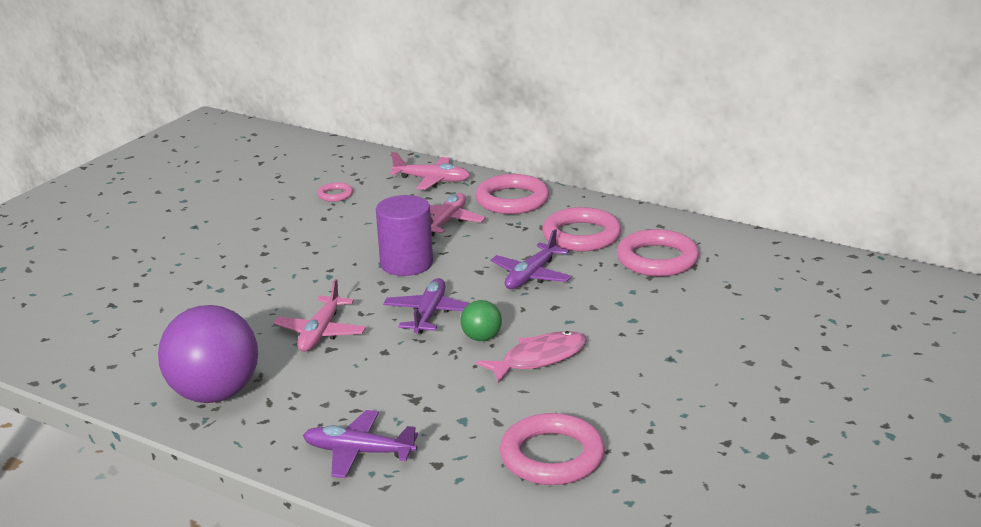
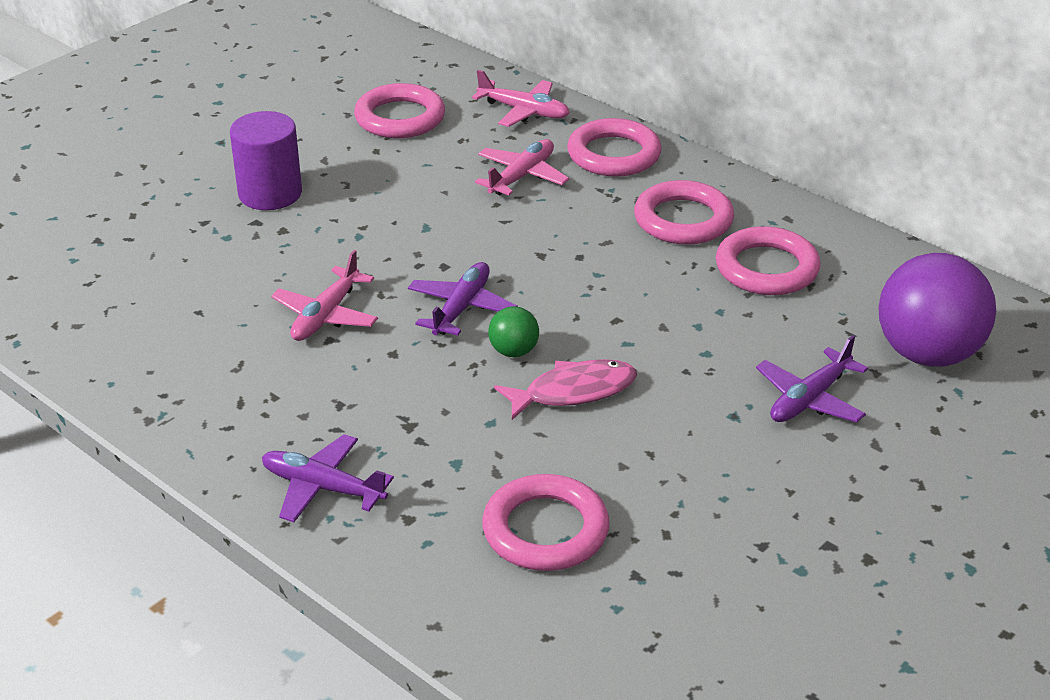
camera: 10 degrees right, 10 degrees up
purple ball [158,305,258,403] -> purple ball moved to [879,253,996,366]
pink ring [318,182,353,202] -> pink ring [354,83,445,138], size x2.05
purple cylinder [376,195,433,276] -> purple cylinder moved to [230,111,302,210]
purple plane [490,229,572,289] -> purple plane moved to [756,335,868,423]

